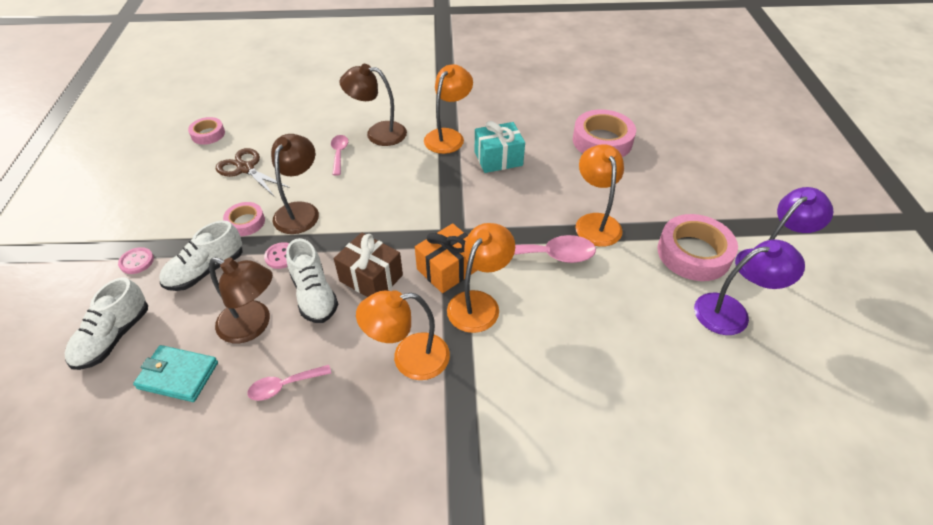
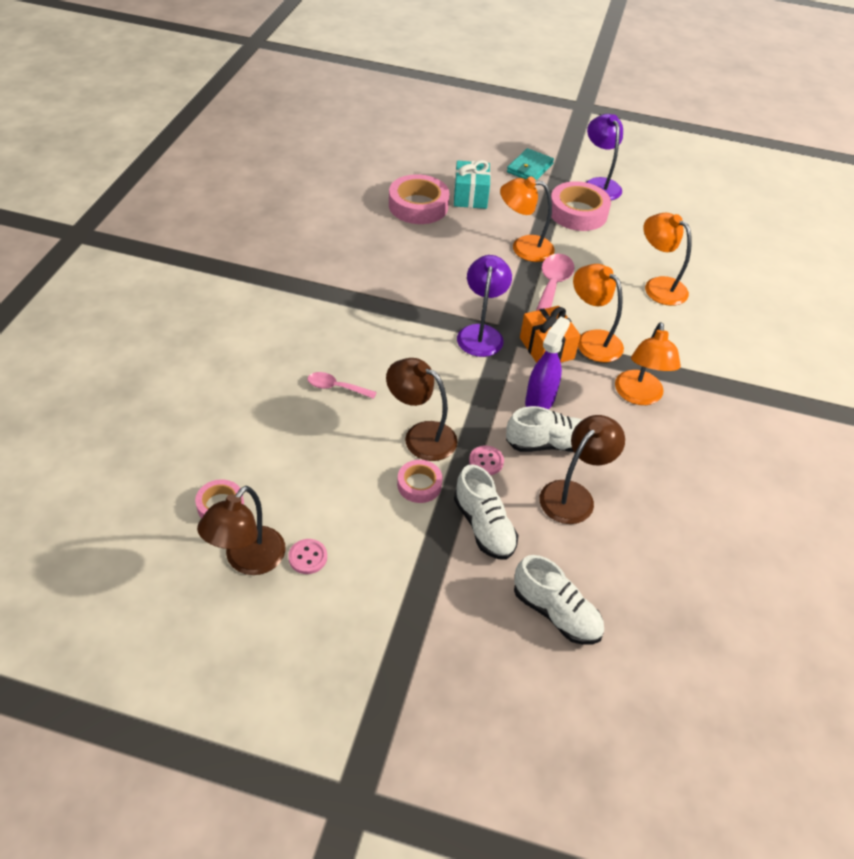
camera: 75 degrees left, 0 degrees up
pink button [118,247,154,274] -> pink button moved to [288,539,327,574]
turquoise wallet [133,345,218,402] -> turquoise wallet moved to [507,148,554,180]
brown scissors [216,148,290,196] -> none
pink spoon [247,365,331,401] -> none
brown gift [334,232,403,297] -> purple spray bottle [525,316,570,409]
brown lamp [340,64,407,146] -> brown lamp moved to [197,486,286,575]
orange lamp [424,64,473,154] -> orange lamp moved to [644,213,692,306]
turquoise gift [475,121,525,173] -> turquoise gift moved to [454,160,491,209]
purple lamp [694,240,805,335] -> purple lamp moved to [457,255,512,357]

